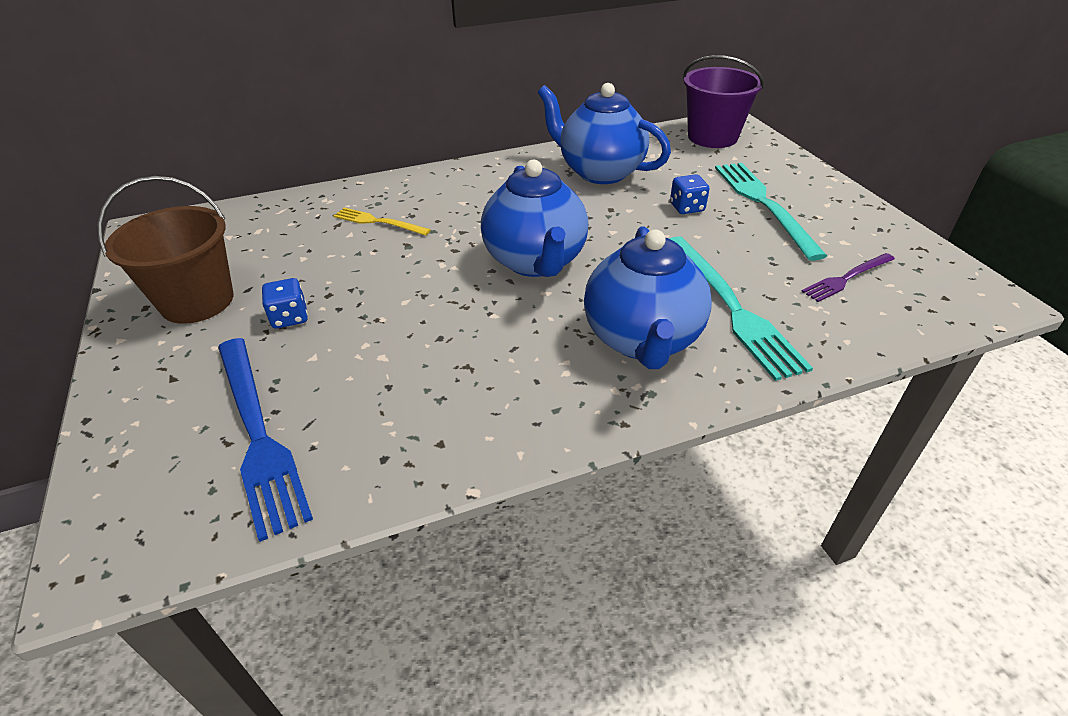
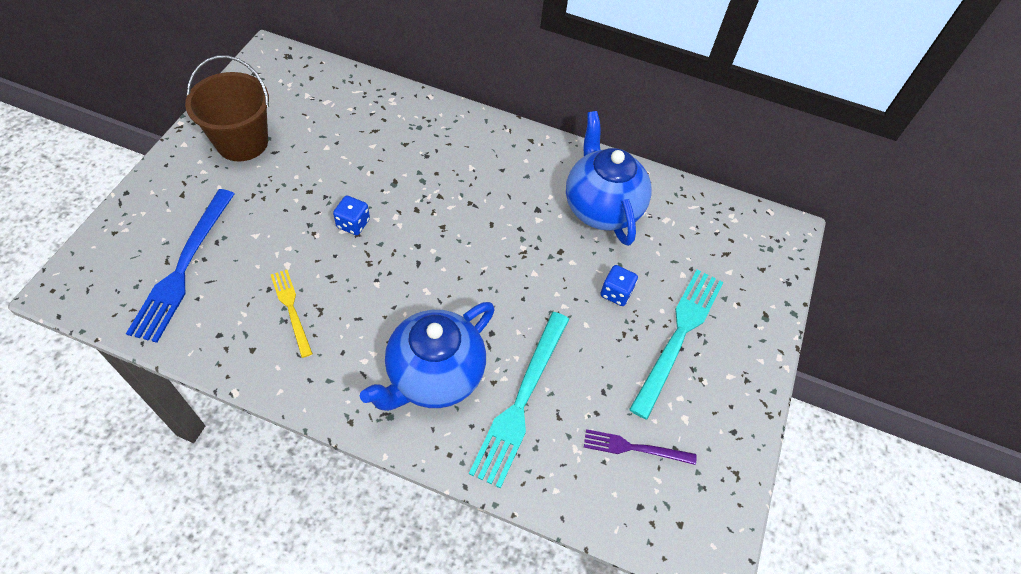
camera: 35 degrees right, 15 degrees up
blue dice [262,278,308,329] -> blue dice moved to [333,195,370,235]
yellow fork [334,208,431,236] -> yellow fork moved to [271,270,313,358]
blue teapot [481,160,588,277] -> none
purple bucket [683,55,764,148] -> none

